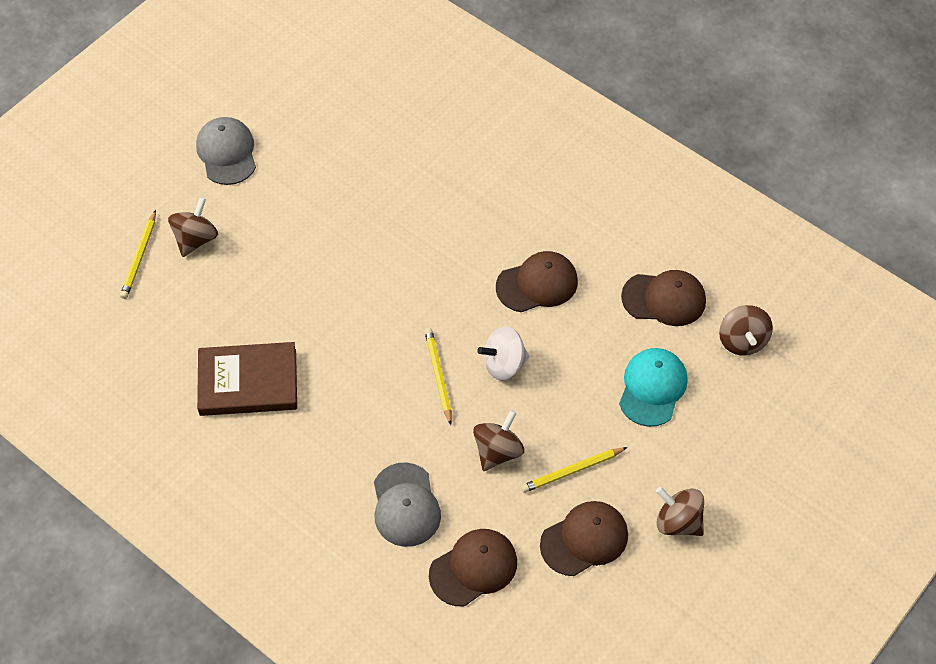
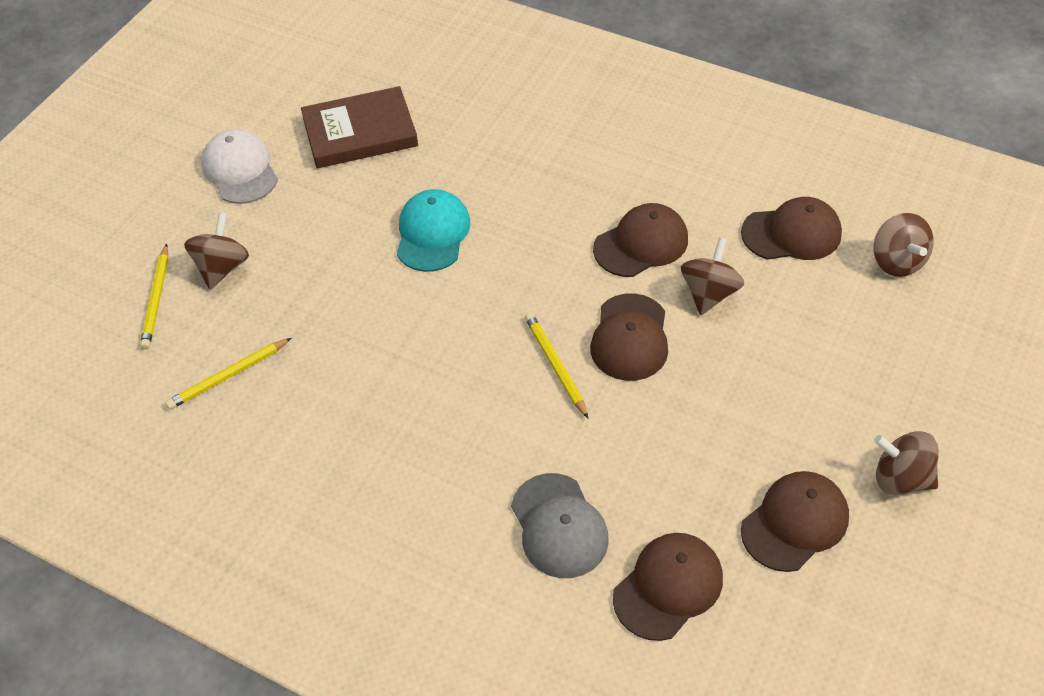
camera: 10 degrees left, 5 degrees down
grey cap [196,117,256,185] -> white cap [201,129,278,204]
brown book [197,342,297,416] -> brown book moved to [301,86,418,168]
brown spinning top [473,410,524,471] -> brown spinning top moved to [681,238,744,315]
white spinning top [477,326,529,381] -> brown cap [590,293,668,381]
yellow pencil [521,447,627,493] -> yellow pencil moved to [165,338,291,410]
turquoise cap [619,348,688,427] -> turquoise cap moved to [397,189,470,272]

